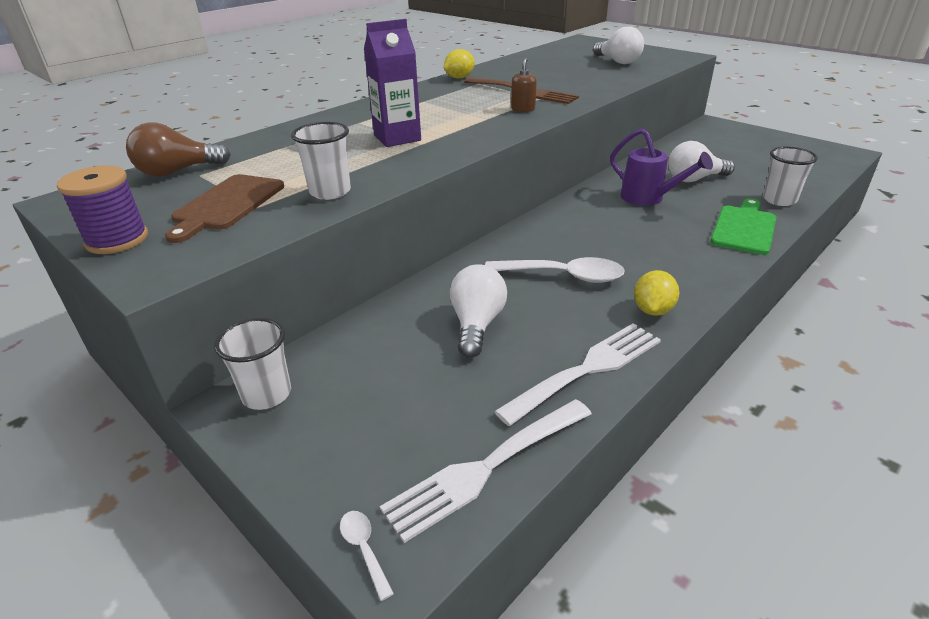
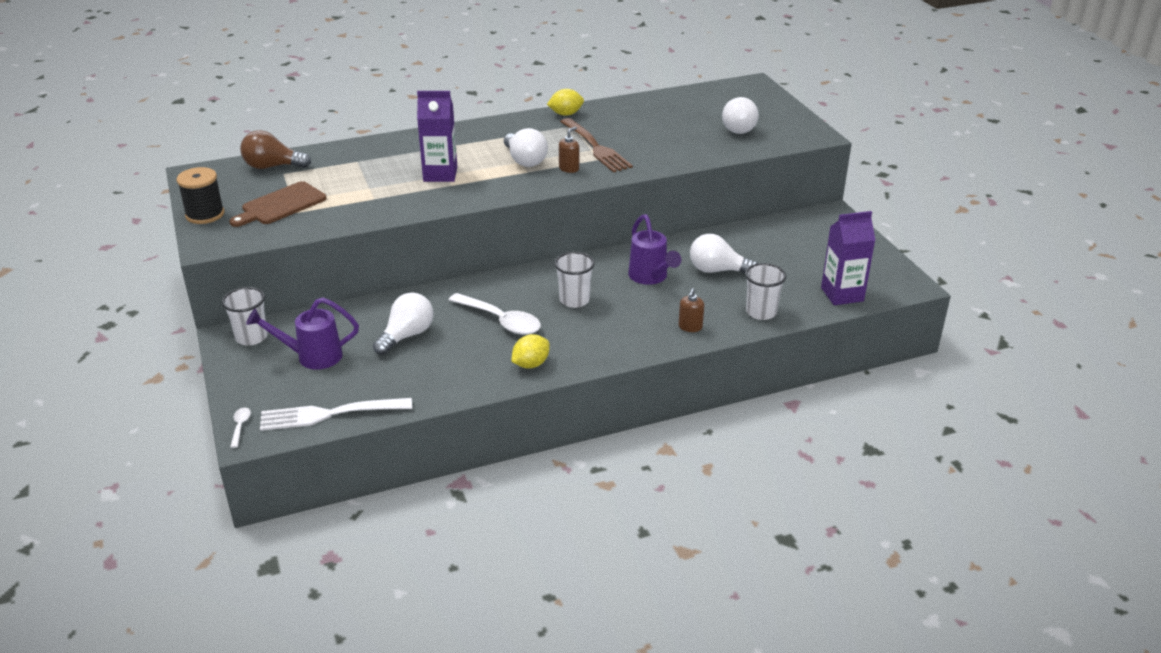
camera: 25 degrees right, 0 degrees up
purple spool [57,165,148,254] -> black spool [177,167,224,224]
white cup [291,122,351,200] -> white cup moved to [554,252,595,308]
white fork [494,323,661,426] -> none
green cutting board [710,198,777,255] -> brown soap dispenser [678,288,704,332]
none -> purple watering can [246,298,359,369]
none -> white light bulb [504,128,548,167]
none -> purple carton [821,211,875,305]

